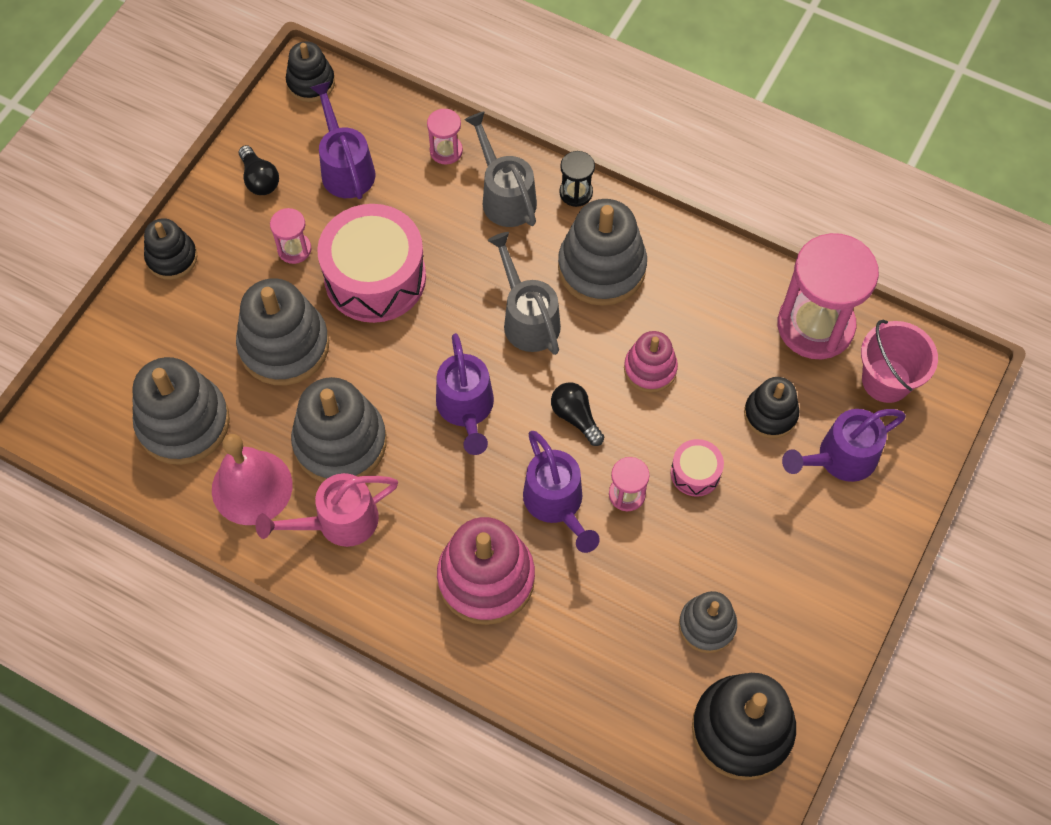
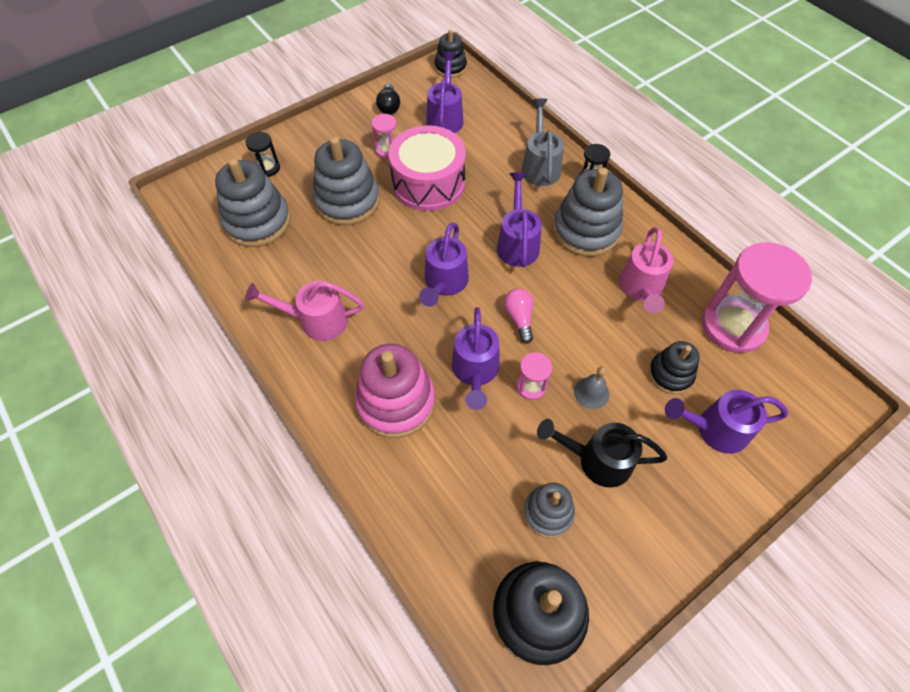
camera: 25 degrees right, 5 degrees down
black stacking toy [144,218,197,280] -> none
pink bell [212,434,293,525] -> none
grey stacking toy [291,377,387,483] -> none
pink hourglass [427,109,463,165] -> none
grey watering can [488,232,561,355] -> purple watering can [497,172,542,267]
black light bulb [551,382,604,446] -> pink light bulb [504,288,534,344]
pink stacking toy [624,331,678,393] -> none
pink drum [671,439,724,497] -> grey bell [574,367,610,409]
pink bucket [861,320,938,403] -> none
none -> black hourglass [245,132,280,177]
none -> black watering can [537,419,667,488]
none -> pink watering can [619,227,673,313]

